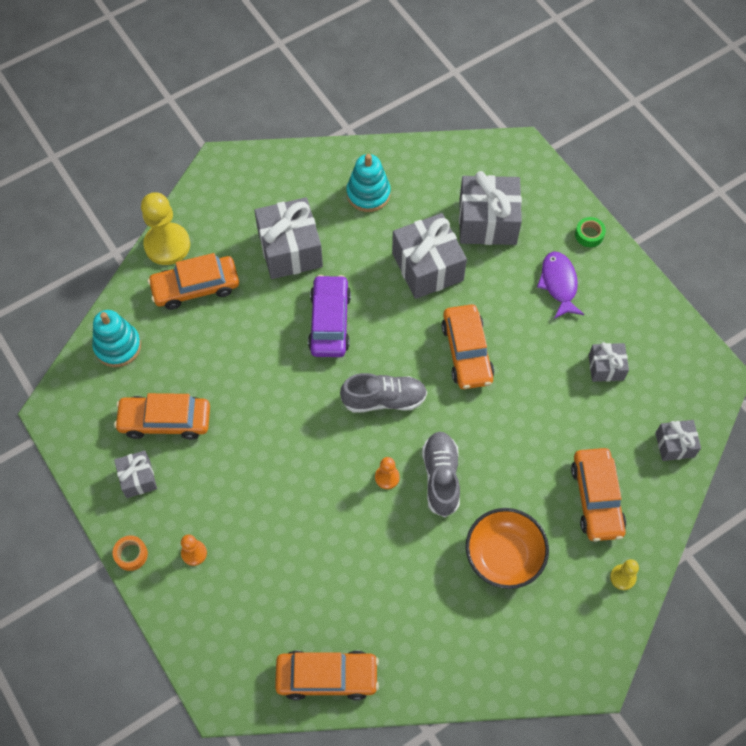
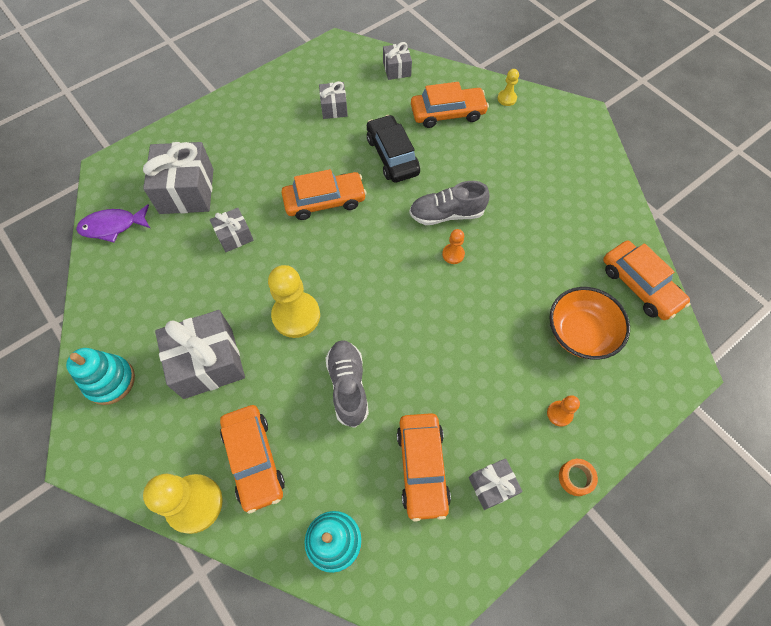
camera: 95 degrees left, 0 degrees up
orange car [275,651,379,700] -> orange car turned 150 degrees clockwise [603,241,690,320]
purple car [308,275,351,357] -> yellow pawn [268,265,320,338]
grey shoe [340,373,427,413] -> grey shoe moved to [326,340,369,428]
turquoise stacking toy [346,154,391,212] -> turquoise stacking toy moved to [66,348,135,405]
grey gift [392,213,467,299] -> grey gift [210,208,253,252], size x0.54
orange bowl [466,508,549,589] -> orange bowl moved to [550,287,630,360]
purple fish [537,251,584,319] -> purple fish moved to [76,204,150,242]
green tape [575,217,606,247] -> none
none -> black car [367,115,420,183]

